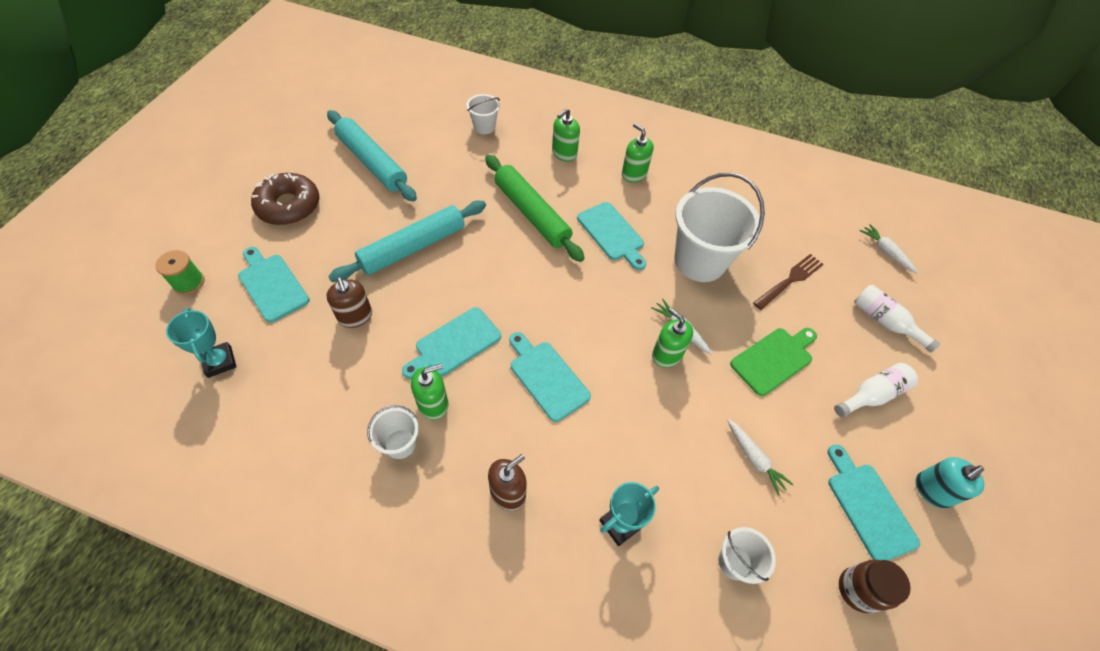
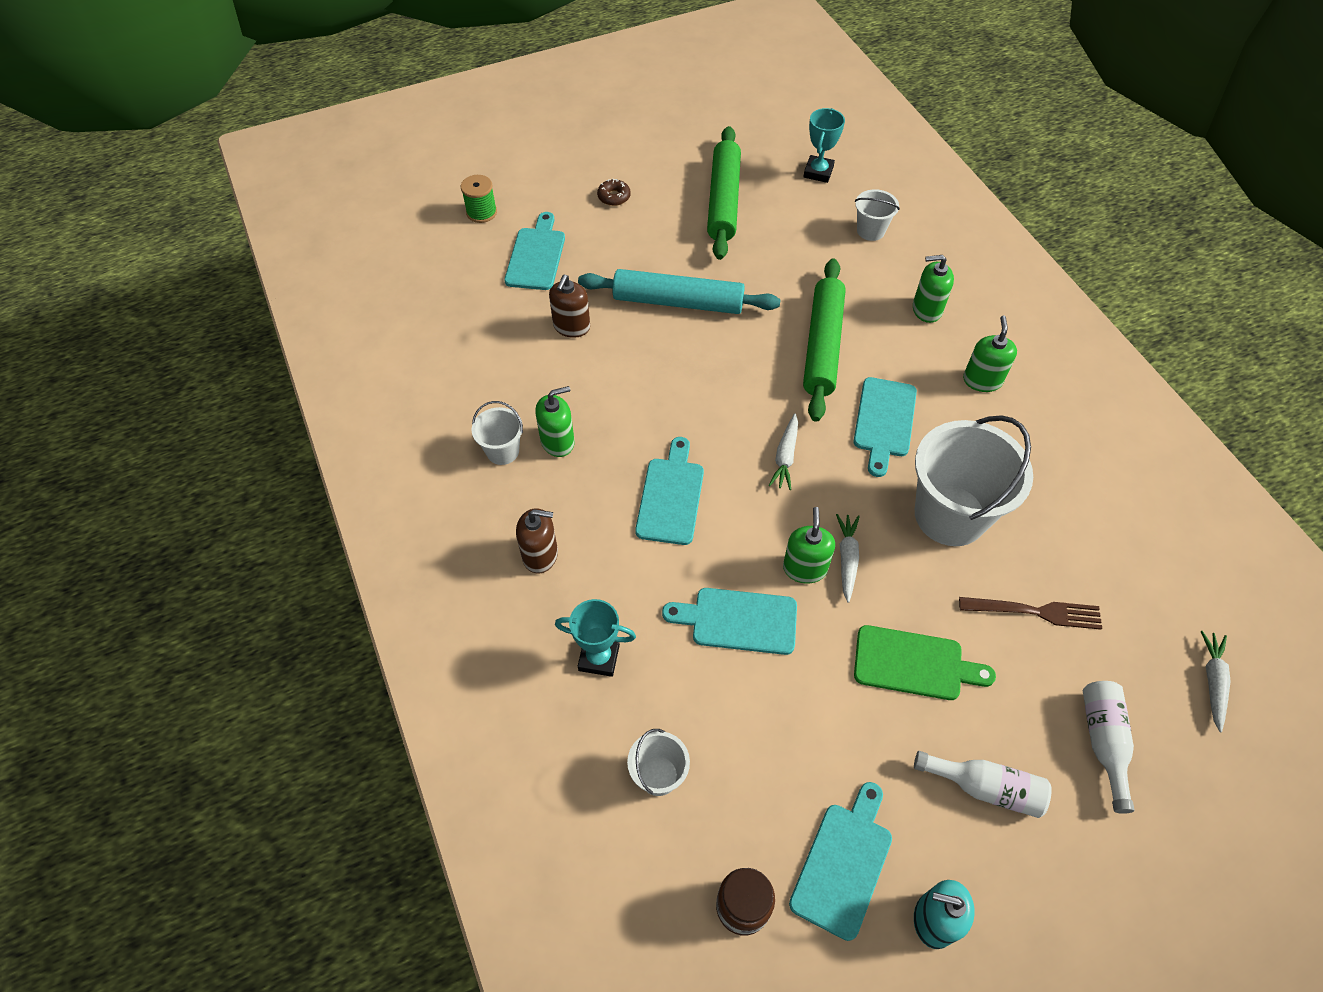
camera: 50 degrees right, 0 degrees up
turquoise trophy [166,308,237,378] -> turquoise trophy moved to [803,108,845,183]
brown donut [251,173,320,225] -> brown donut [597,179,631,206], size x0.47
turquoise rolling pin [327,110,417,202] -> green rolling pin [707,126,741,260]
turquoise cutting board [402,307,501,379] -> turquoise cutting board moved to [662,588,797,655]
green soap dispenser [411,364,448,420] -> green soap dispenser turned 45 degrees counterclockwise [535,386,575,457]
white carrot [727,419,794,496] -> white carrot moved to [768,413,798,490]

